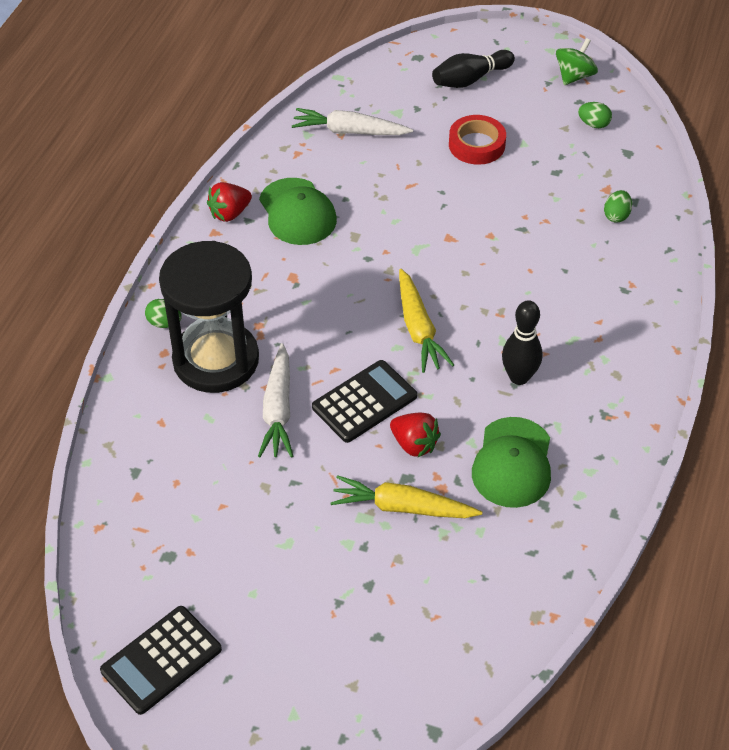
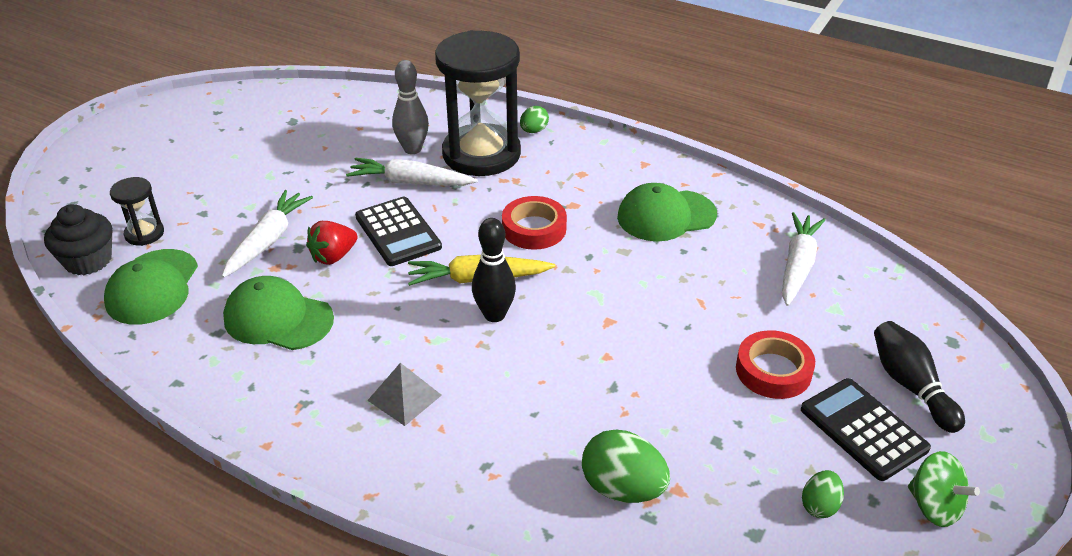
camera: 100 degrees right, 10 degrees down
black calculator [100,606,222,715] -> black calculator moved to [801,378,931,481]
red strawberry [207,182,252,222] -> none
yellow carrot [331,475,482,518] -> white carrot [222,190,313,278]
black bowling pin [502,300,542,385] -> black bowling pin moved to [472,218,516,322]
green egg [604,190,632,222] -> green egg [582,430,670,503], size x1.78
none -> black cupcake [44,204,112,275]
none -> green cap [104,249,198,325]
none -> black hourglass [110,177,164,246]
none -> grey pyramid [367,363,442,426]
none -> grey bowling pin [392,60,429,154]
none -> red tape [502,196,567,250]

